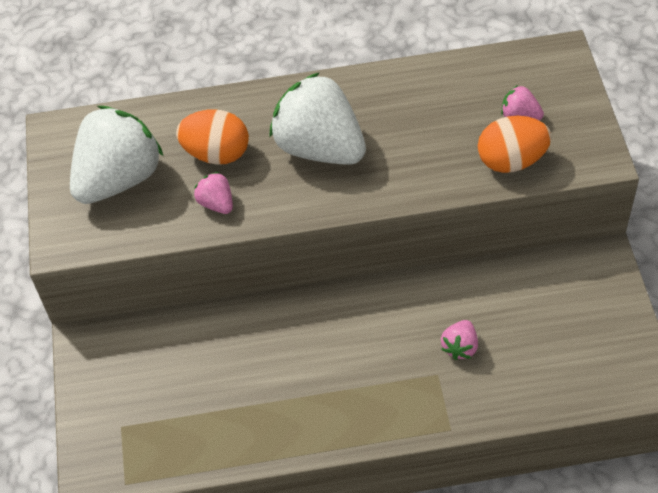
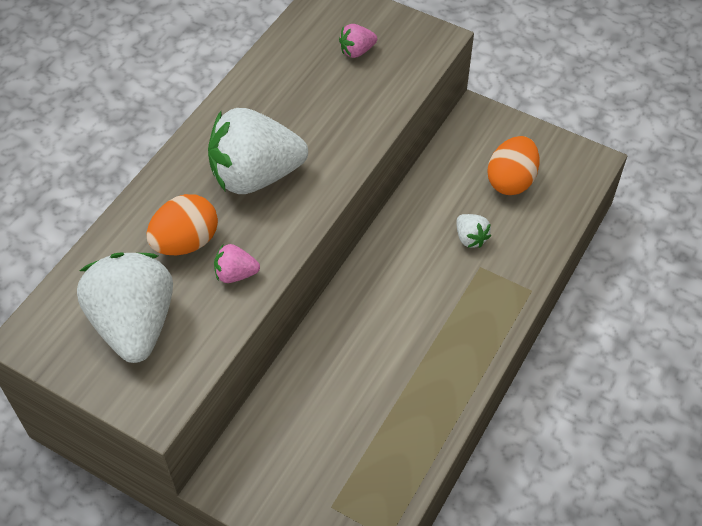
camera: 55 degrees left, 0 degrees up
pink strawberry [441,320,478,360] -> white strawberry [456,214,491,248]
orange egg [478,116,551,173] -> orange egg moved to [487,136,540,195]

